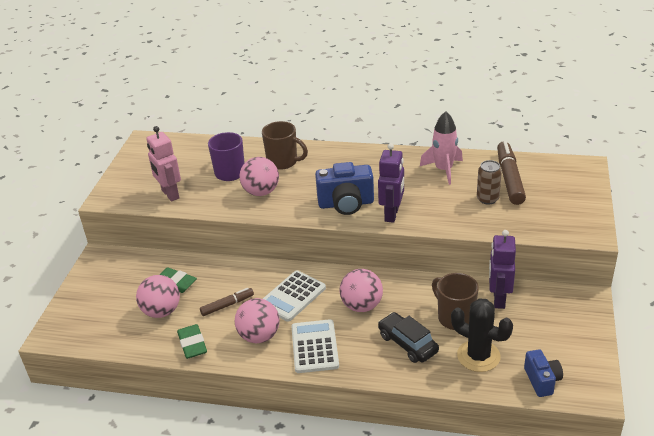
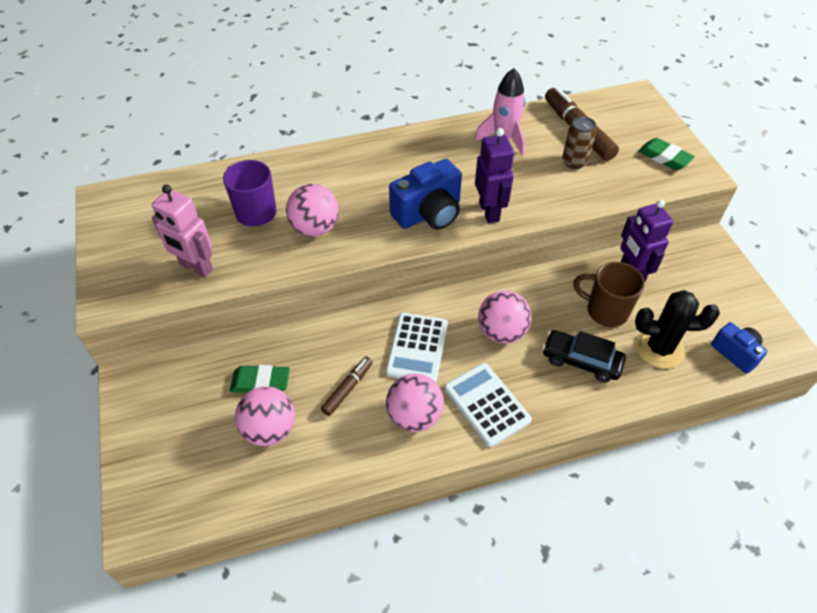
camera: 30 degrees left, 15 degrees up
green eraser [177,324,207,359] -> green eraser moved to [638,138,695,170]
brown mug [262,121,308,170] -> none

